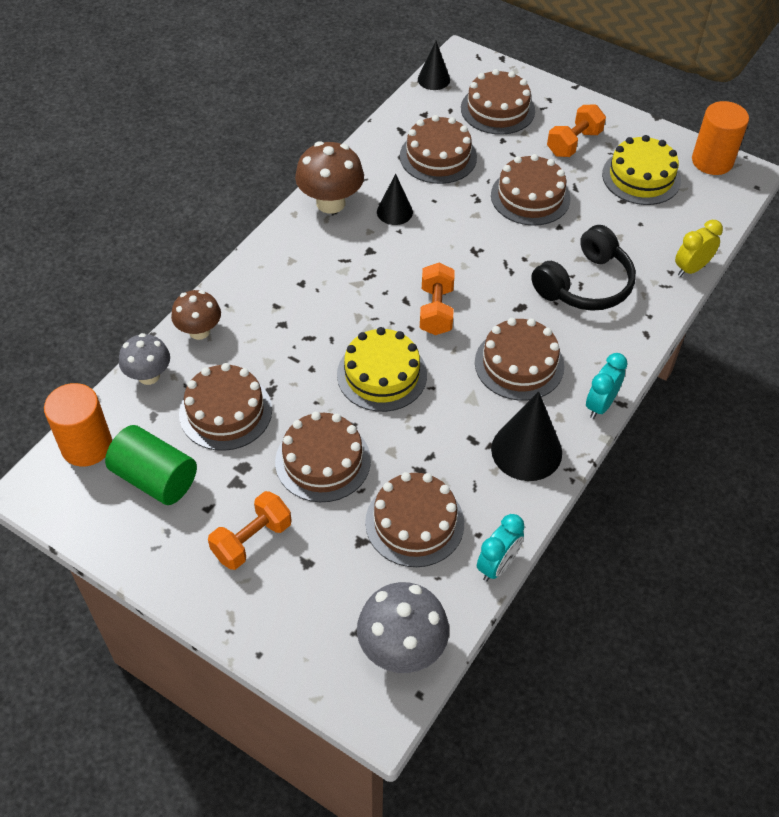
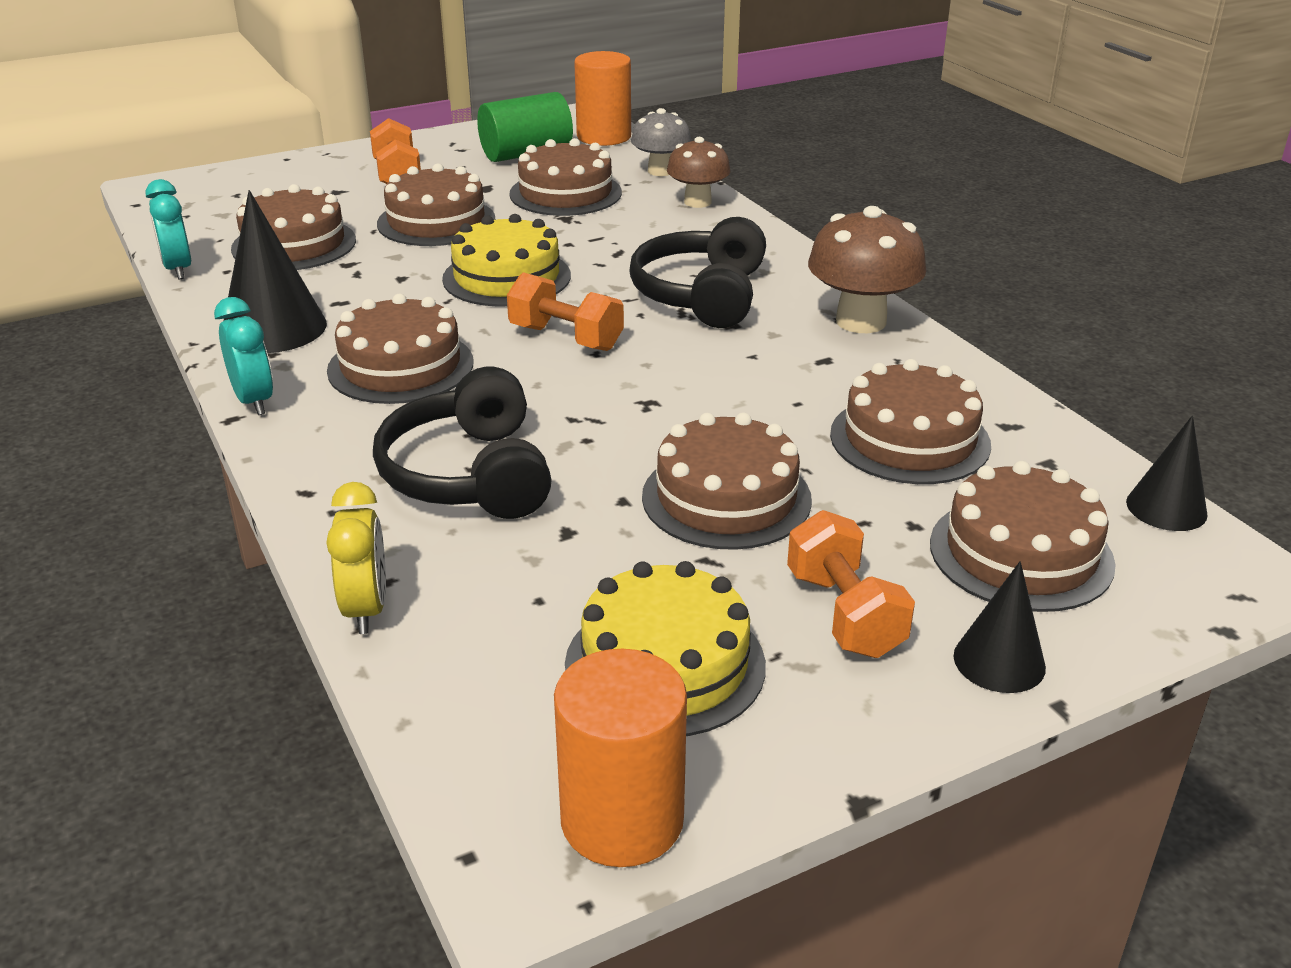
camera: 120 degrees right, 20 degrees down
grey mushroom [357,582,449,673] -> none
black cone [377,174,413,225] -> black cone moved to [953,561,1046,693]
none -> black headphones [629,217,766,328]

